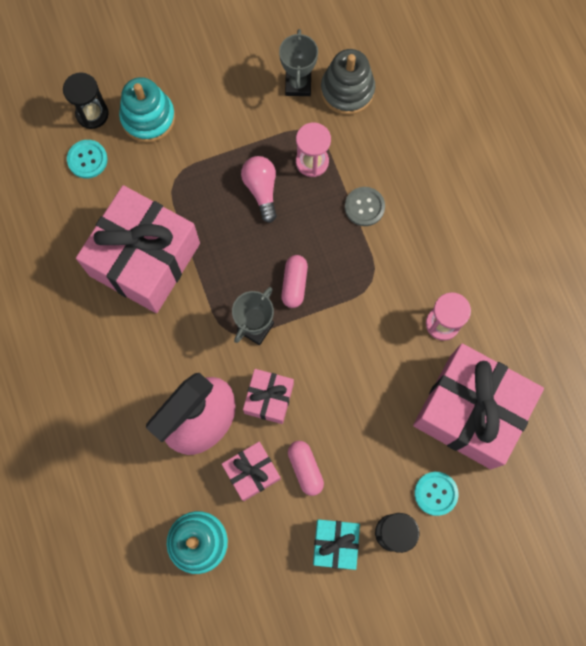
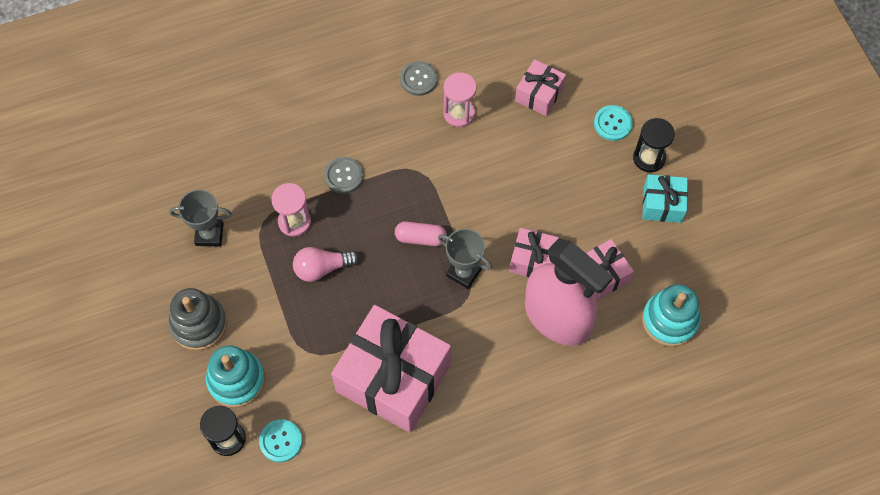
camera: 90 degrees left, 10 degrees down
pink capsule [288,441,324,496] -> none
grey stacking toy [321,49,375,115] -> grey stacking toy moved to [168,288,227,351]
pink gift [413,343,544,469] -> pink gift [515,59,566,116], size x0.48
none -> grey button [400,61,438,96]

